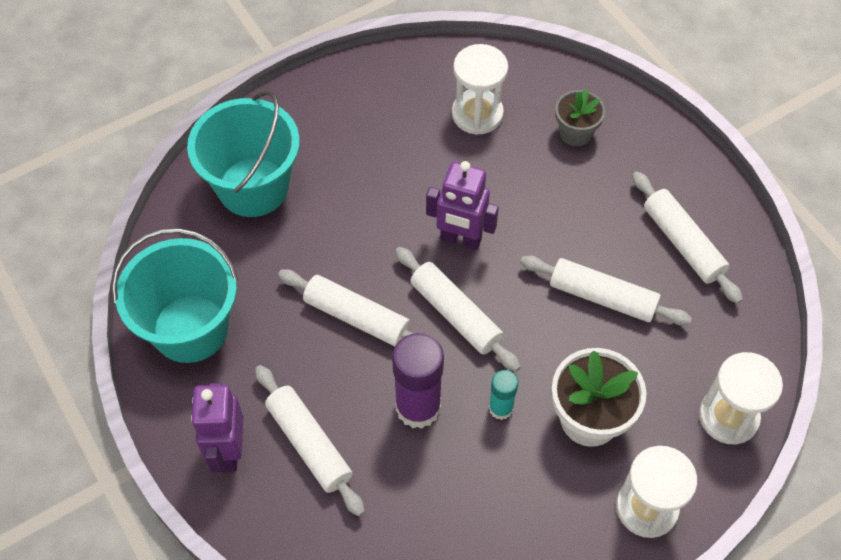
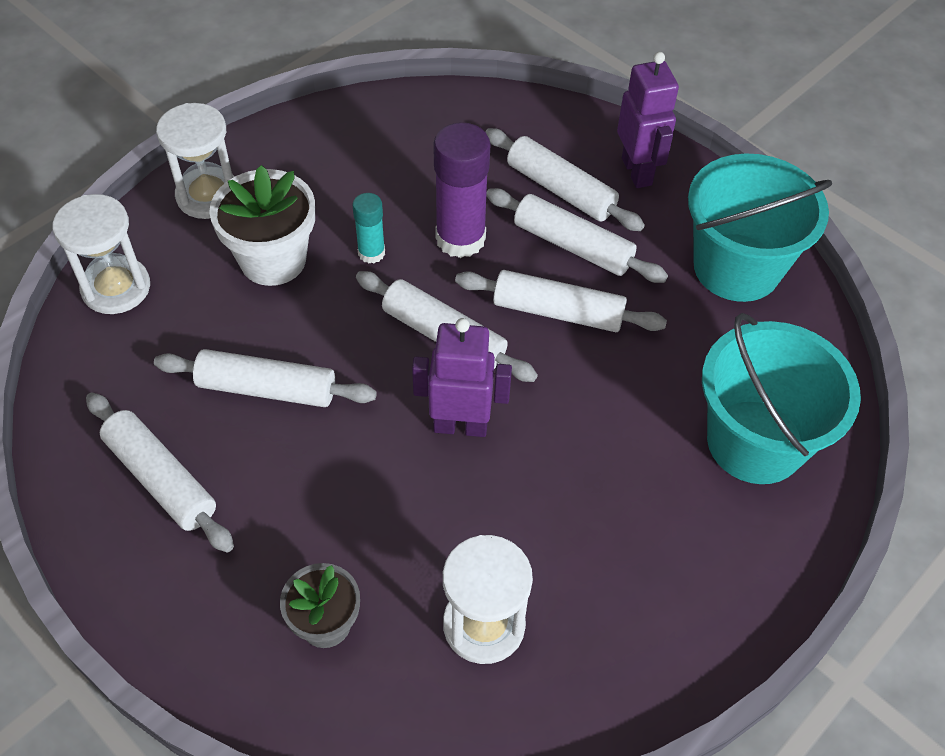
camera: 165 degrees right, 5 degrees down
none -> white rolling pin [486,188,668,283]

